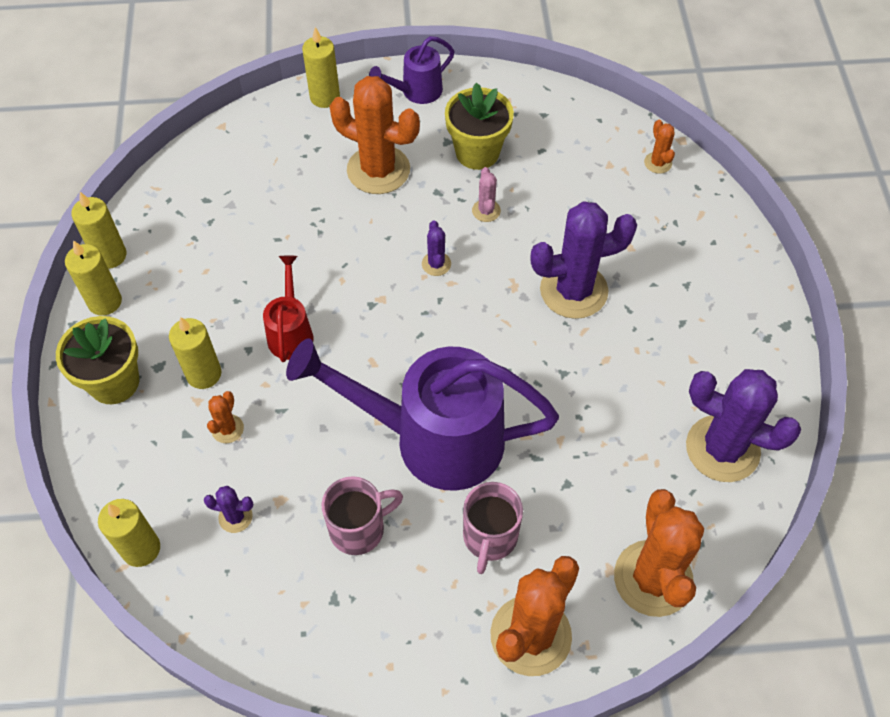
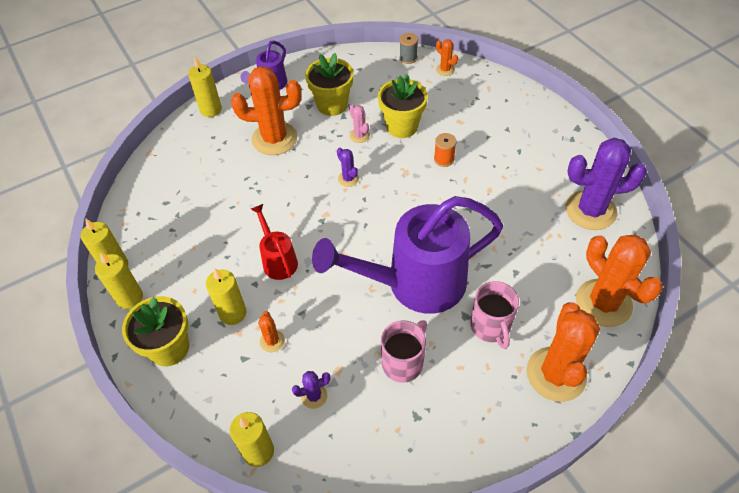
camera: 25 degrees left, 5 degrees down
purple cactus [530,201,637,319] -> orange spool [434,133,457,167]
none -> yellow flower pot [378,74,428,138]
none -> grey spool [399,33,418,64]

